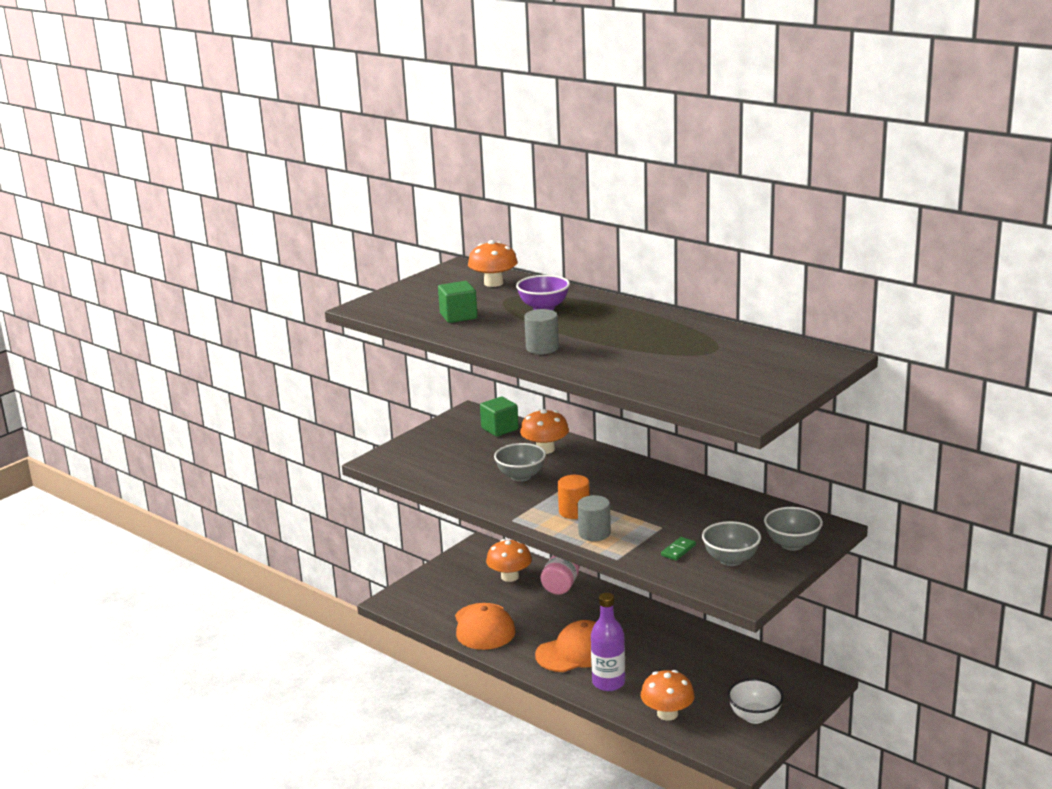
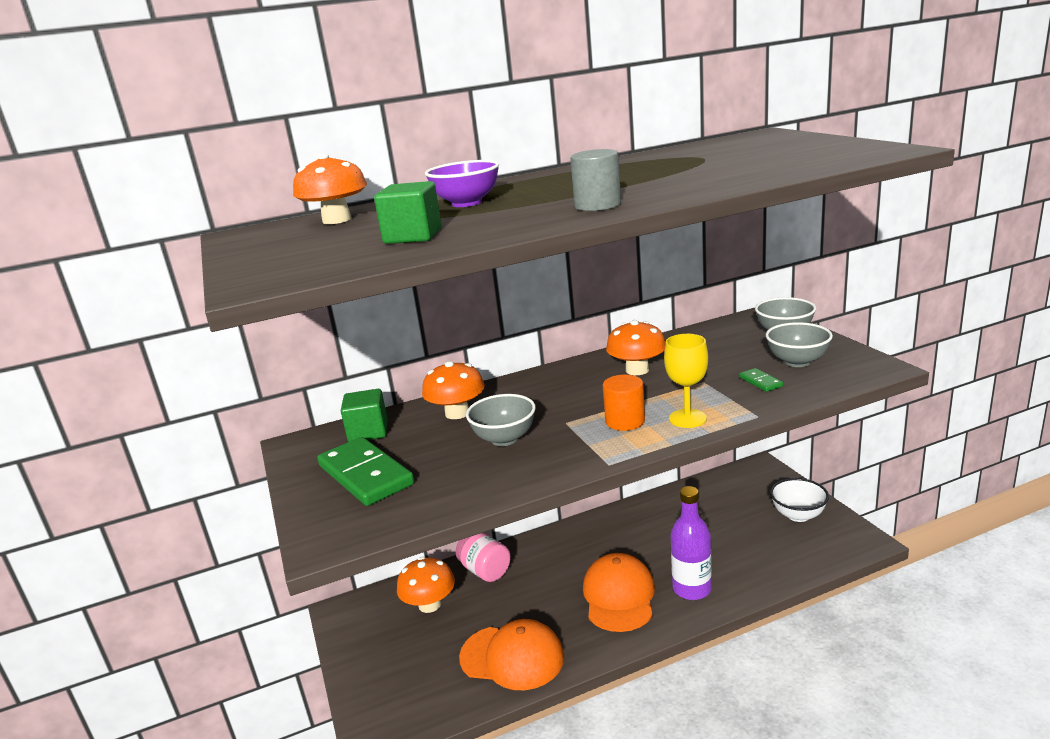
camera: 60 degrees left, 0 degrees up
grey cylinder [578,495,611,541] -> yellow goblet [664,334,708,428]
orange mushroom [641,670,695,721] -> orange mushroom moved to [606,320,666,375]
none -> green domino [317,437,414,506]

